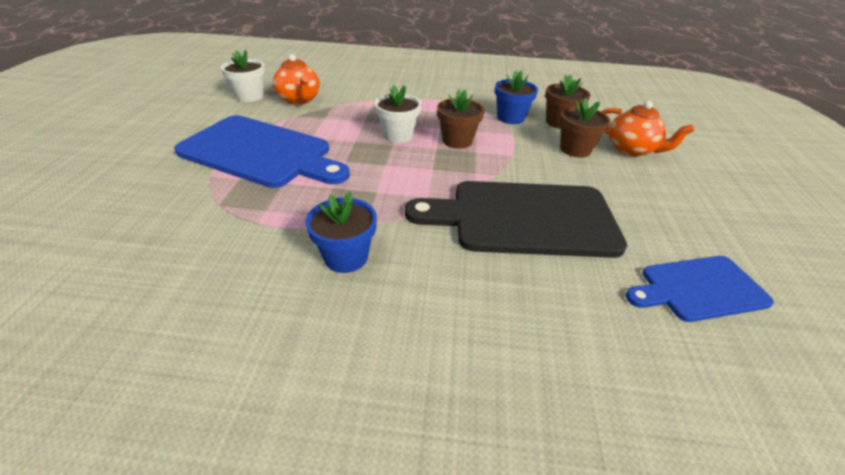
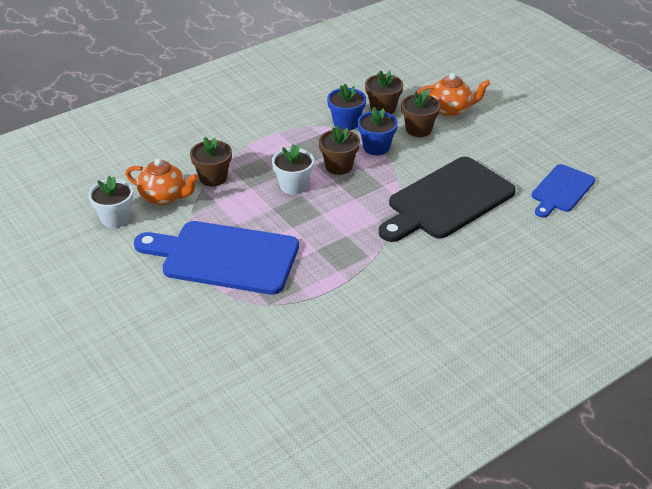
camera: 40 degrees left, 0 degrees up
blue cutting board [174,115,350,188] -> blue cutting board turned 150 degrees counterclockwise [134,221,299,295]
blue flower pot [305,192,377,273] -> blue flower pot moved to [357,107,398,155]
none -> brown flower pot [190,137,232,186]

